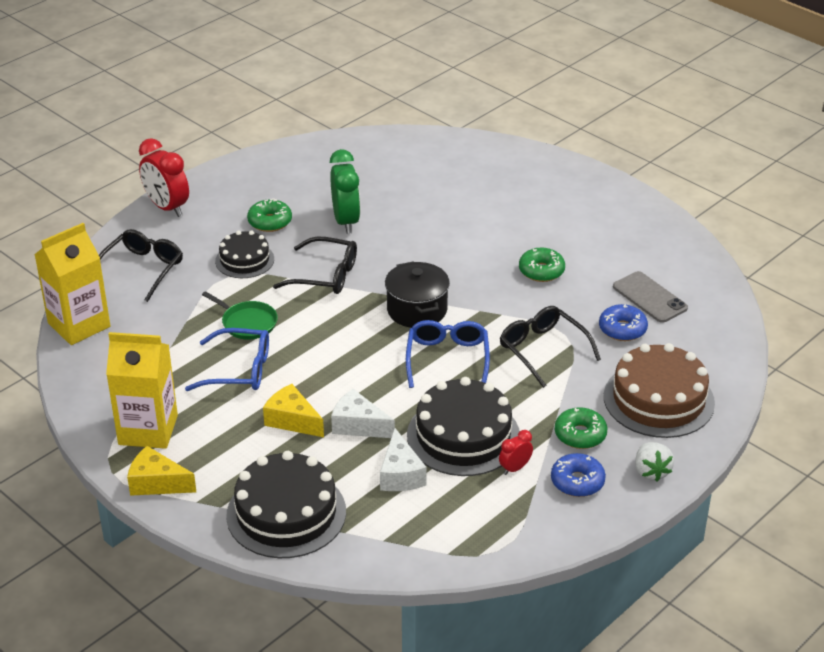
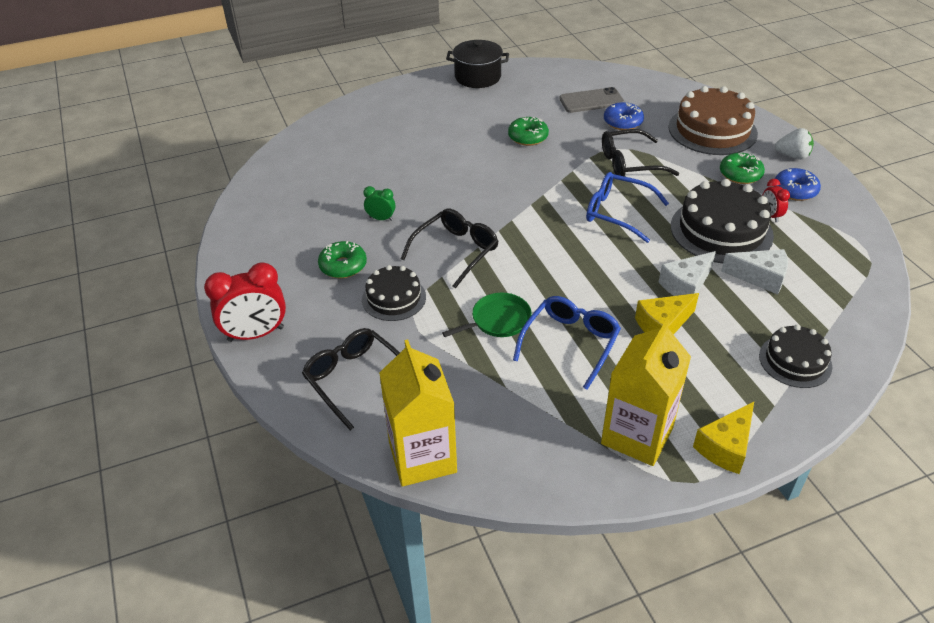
camera: 65 degrees left, 5 degrees up
black cake [226,451,346,558] -> black cake [759,325,832,388], size x0.59
green clock [330,149,360,234] -> green clock [363,186,395,221], size x0.51
black pot [385,261,450,328] -> black pot moved to [446,40,509,88]

